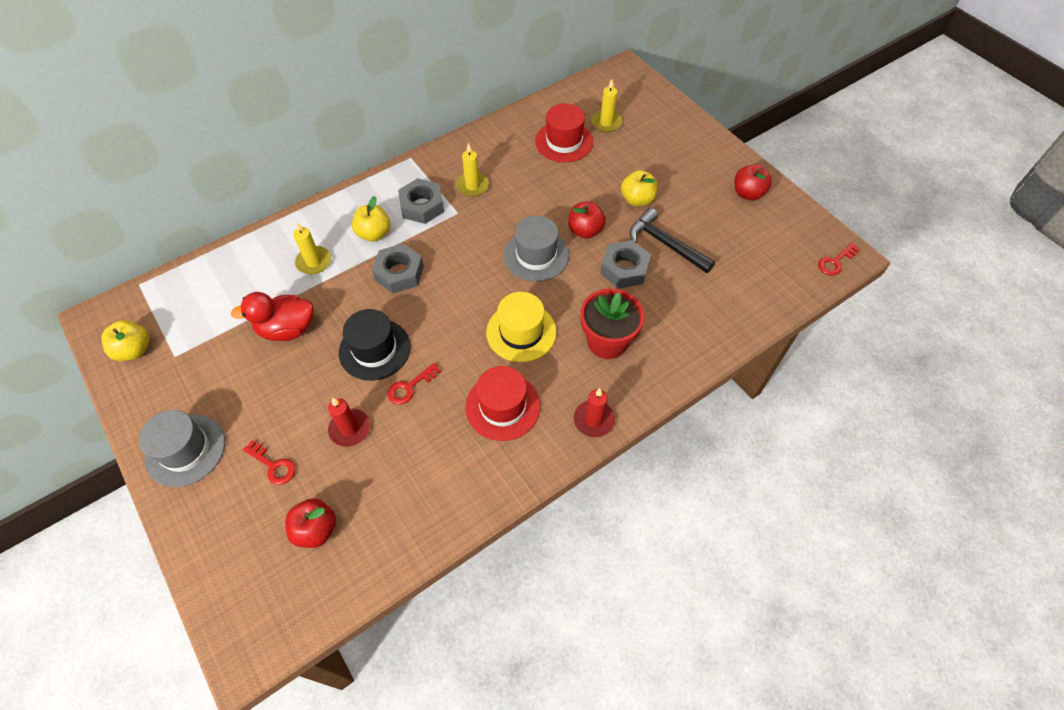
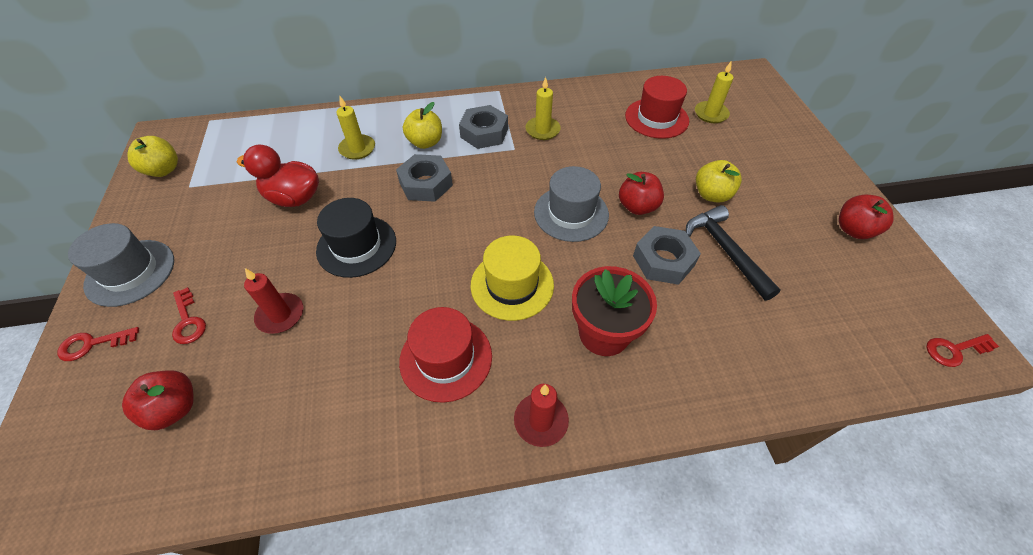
camera: 25 degrees right, 5 degrees down
red key [388,363,441,405] -> red key moved to [57,327,139,361]

